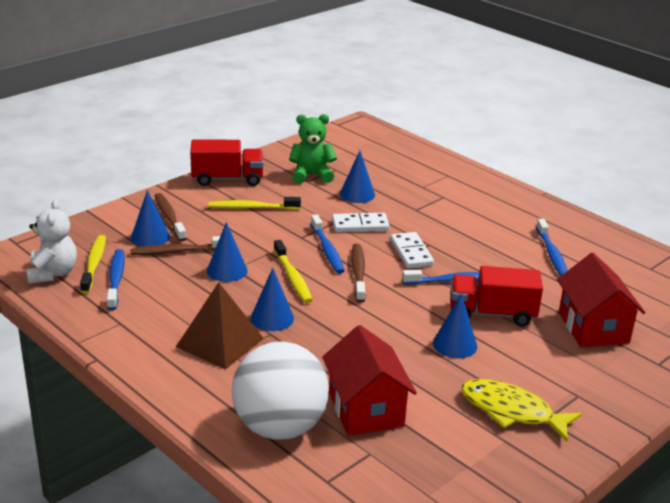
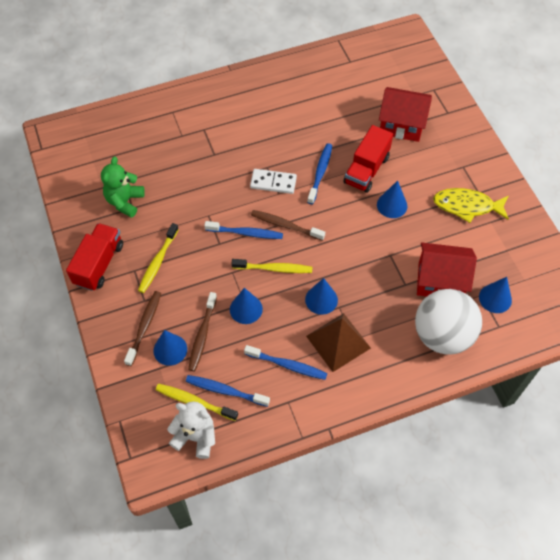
camera: 65 degrees left, 30 degrees up
brown toothbrush [155,193,187,241] -> brown toothbrush turned 105 degrees clockwise [124,291,161,366]
white domino [332,213,390,232] -> none
blue cone [340,151,375,203] -> blue cone moved to [479,277,512,313]
yellow fish [461,379,582,441] -> yellow fish turned 45 degrees clockwise [433,188,509,223]
blue toothbrush [536,219,568,276] -> blue toothbrush moved to [244,345,327,380]

